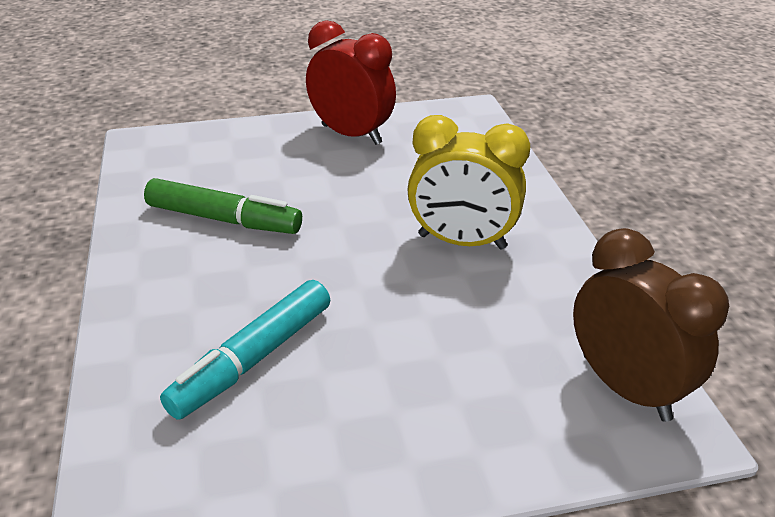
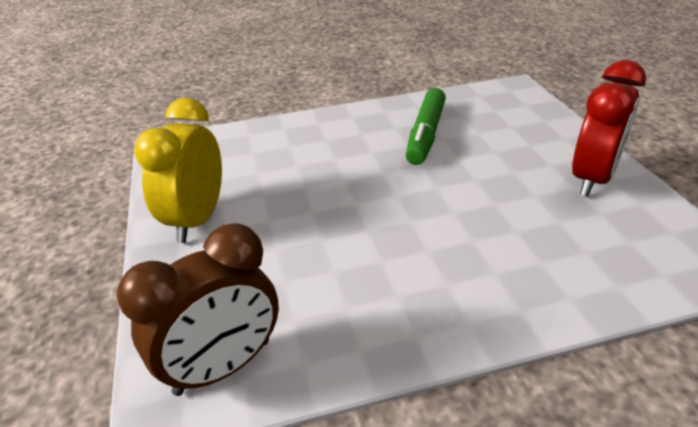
camera: 90 degrees right, 0 degrees up
turquoise marker [160,280,330,420] -> none
yellow clock [407,115,530,249] -> yellow clock moved to [134,98,222,243]

